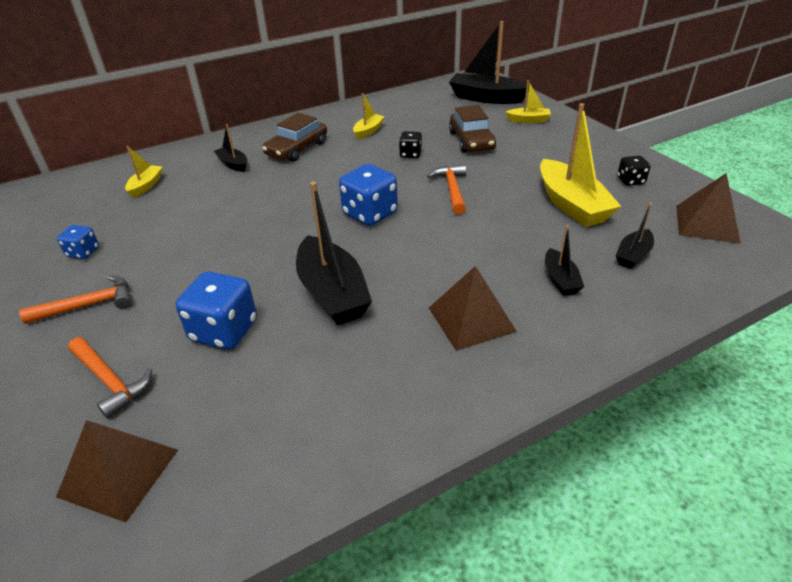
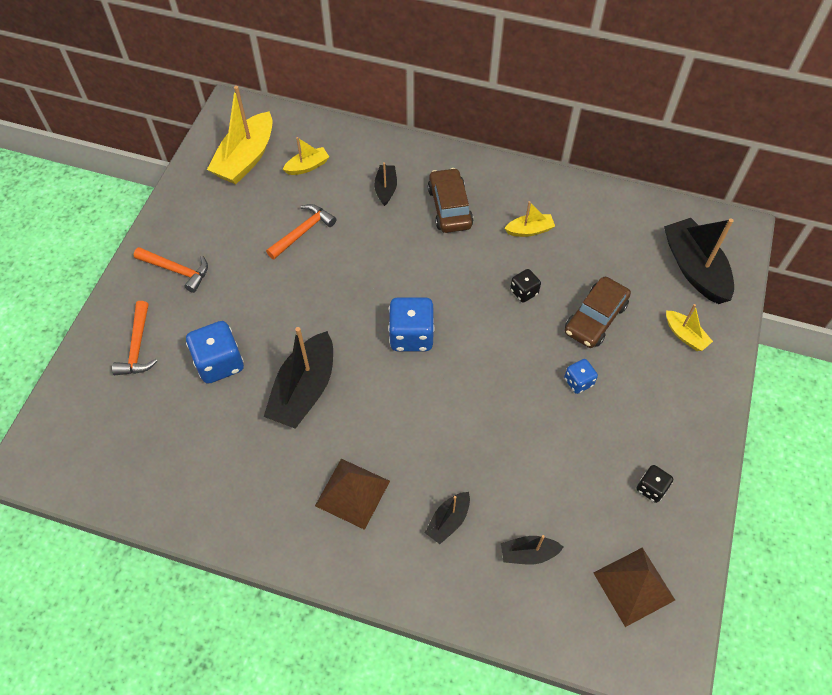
camera: 45 degrees right, 20 degrees up
brown pyramid [56,420,178,522] -> none
blue dice [57,225,99,259] -> blue dice moved to [564,359,598,394]
brown car [262,113,327,162] -> brown car turned 90 degrees clockwise [428,168,473,233]
orange hammer [427,164,467,215] -> orange hammer moved to [266,204,336,259]
yellow boat [540,103,621,227] -> yellow boat moved to [207,86,272,184]

